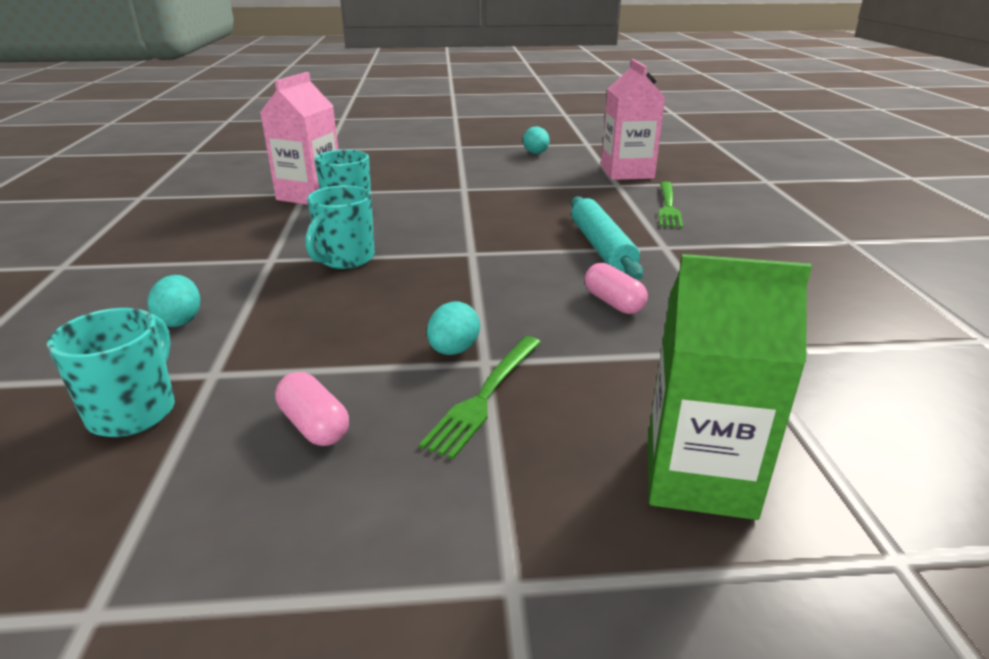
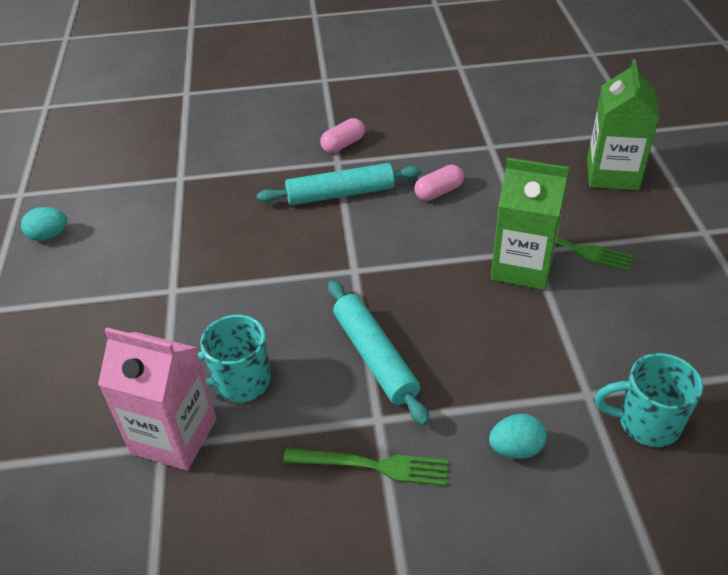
camera: 90 degrees left, 15 degrees up
pink capsule [275,372,349,446] -> pink capsule moved to [320,118,365,153]
turquoise mug [305,185,375,269] -> turquoise rolling pin [328,280,429,426]
turquoise egg [427,301,480,355] -> green carton [491,158,569,290]
pink carton [601,59,666,180] -> none
green fork [658,181,683,228] -> green fork moved to [283,448,448,486]

